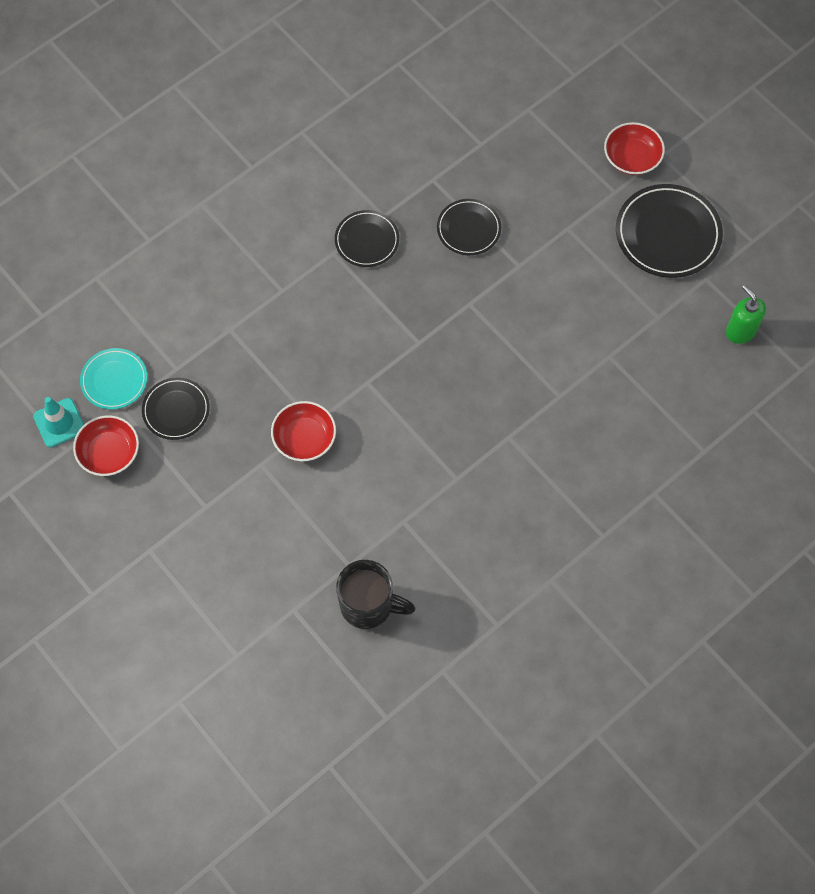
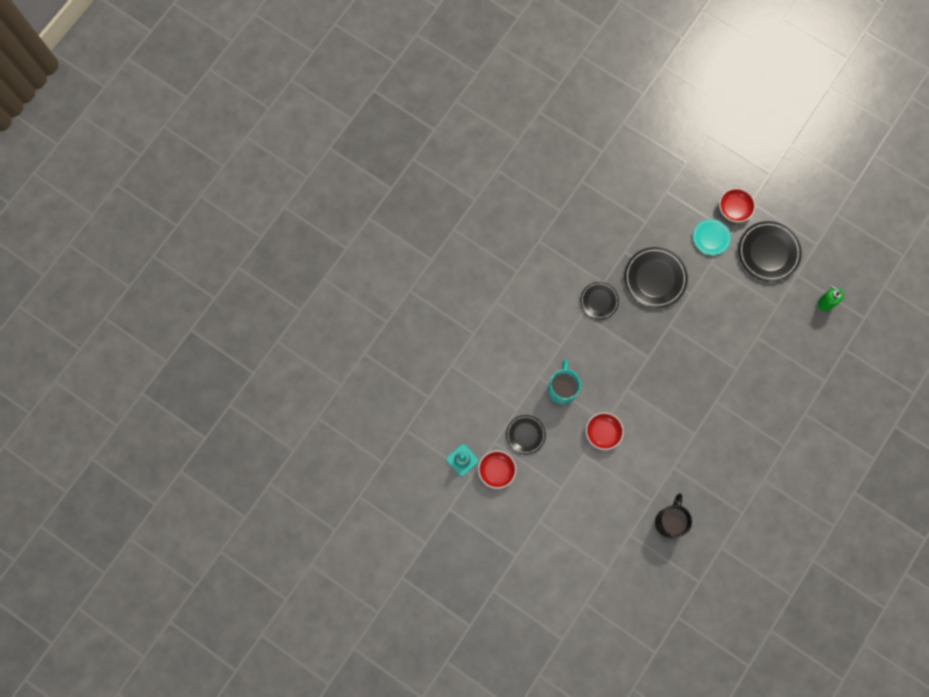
camera: 15 degrees left, 10 degrees up
turquoise plate [80,348,147,410] -> turquoise plate moved to [693,219,731,255]
black mug [336,560,416,629] -> black mug turned 75 degrees counterclockwise [655,493,692,538]
black plate [437,199,501,255] -> black plate [624,247,688,308], size x1.65
none -> turquoise mug [548,359,581,404]

